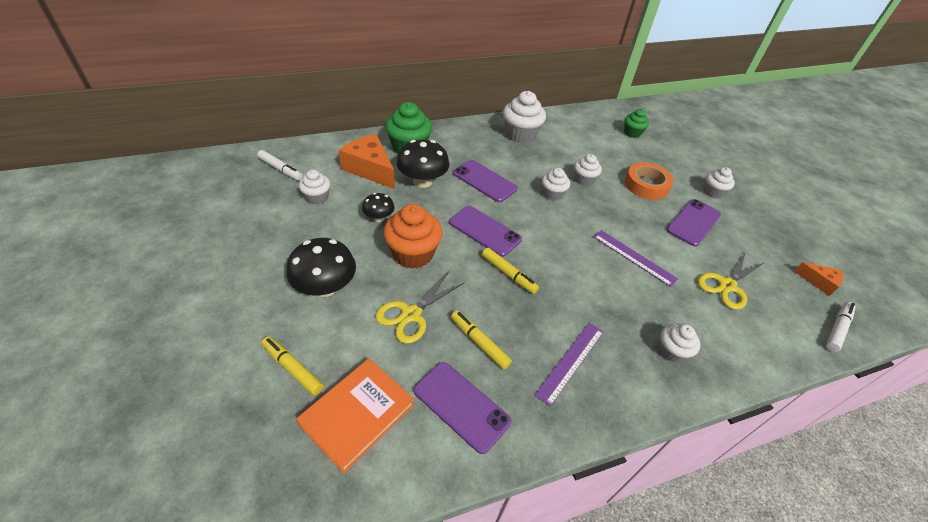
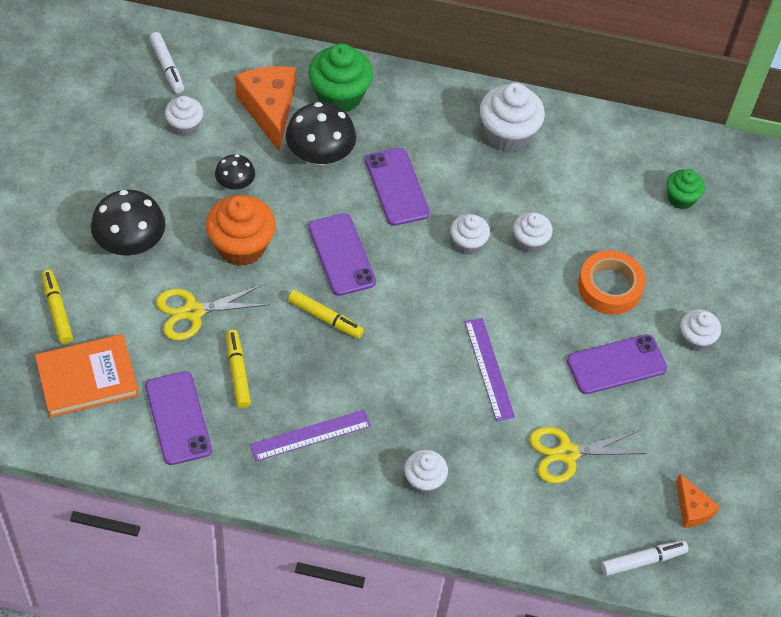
camera: 30 degrees right, 10 degrees up
yellow marker [482,248,539,294] -> yellow marker turned 45 degrees counterclockwise [288,290,364,339]

